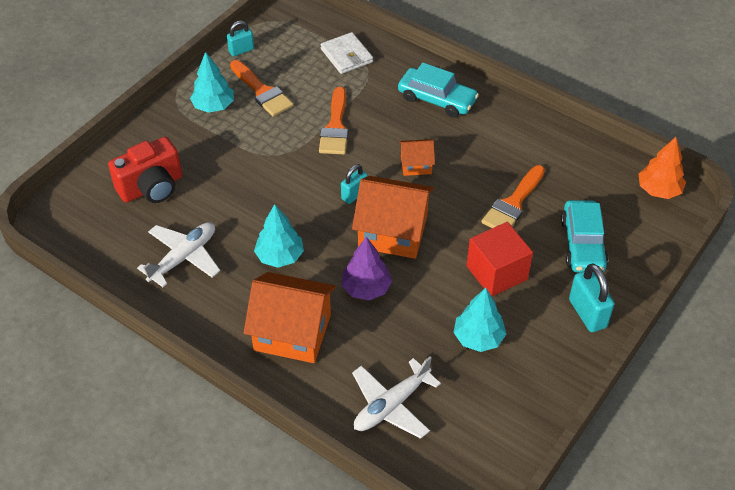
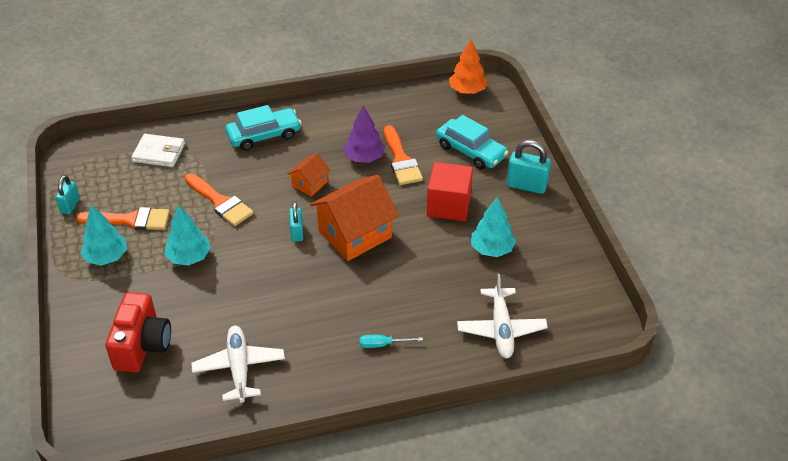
camera: 50 degrees left, 5 degrees down
orange house [244,272,336,363] -> turquoise screwdriver [360,335,423,348]
turquoise tree [254,204,304,267] -> turquoise tree moved to [164,205,211,266]
purple tree [341,237,392,300] -> purple tree moved to [344,106,385,163]

